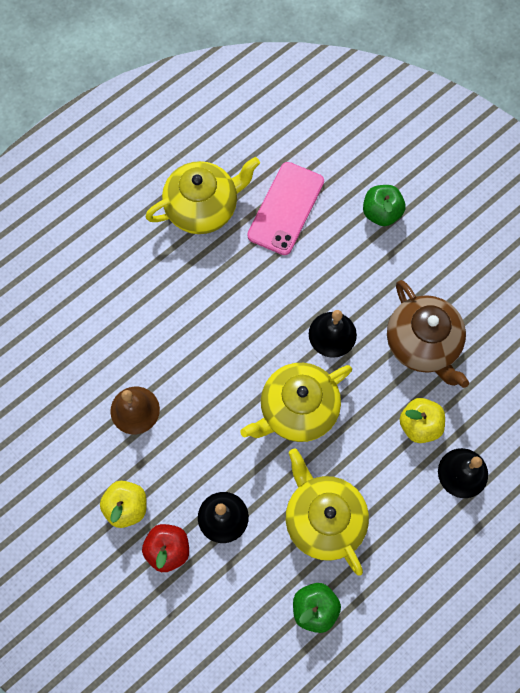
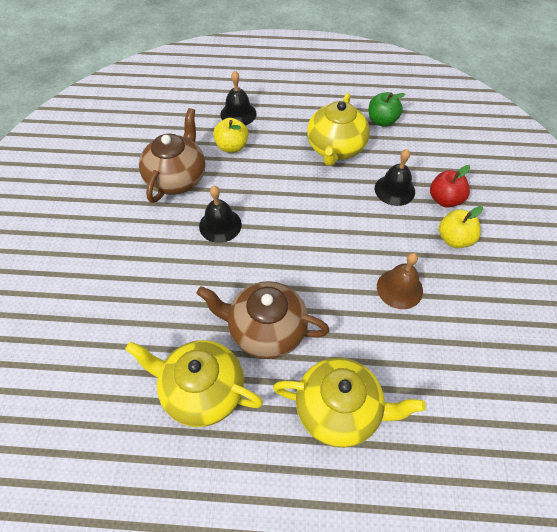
camera: 135 degrees left, 15 degrees down
yellow teapot [240,363,352,442] -> yellow teapot moved to [273,357,426,448]
pink phone [247,162,324,255] -> none
green apple [363,185,405,226] -> none
none -> brown teapot [197,281,329,359]

